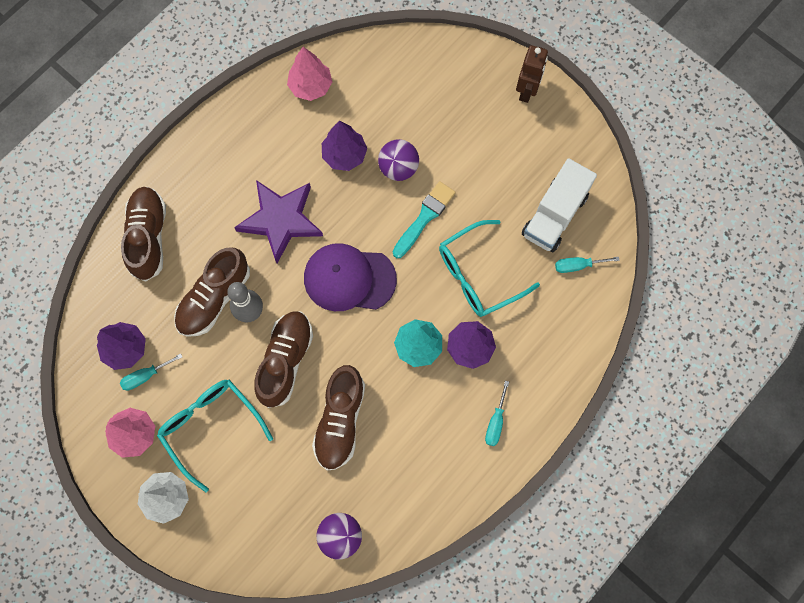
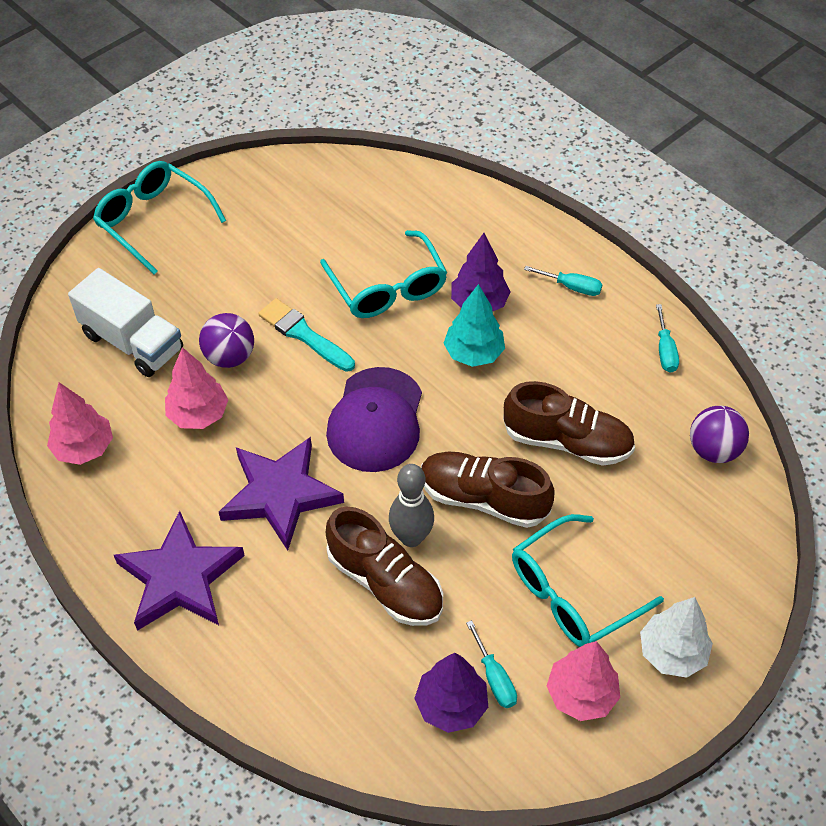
camera: 85 degrees left, 20 degrees down
brown shoe [121,187,166,282] -> none
purple tree [322,121,367,171] -> pink tree [165,347,228,429]
brown robot [516,45,548,103] -> turquoise glasses [93,161,226,274]
white truck [522,158,597,252] -> white truck moved to [68,268,183,377]
turquoise screwdriver [555,257,620,273] -> turquoise screwdriver moved to [656,304,679,373]
none -> purple star [114,511,245,631]

